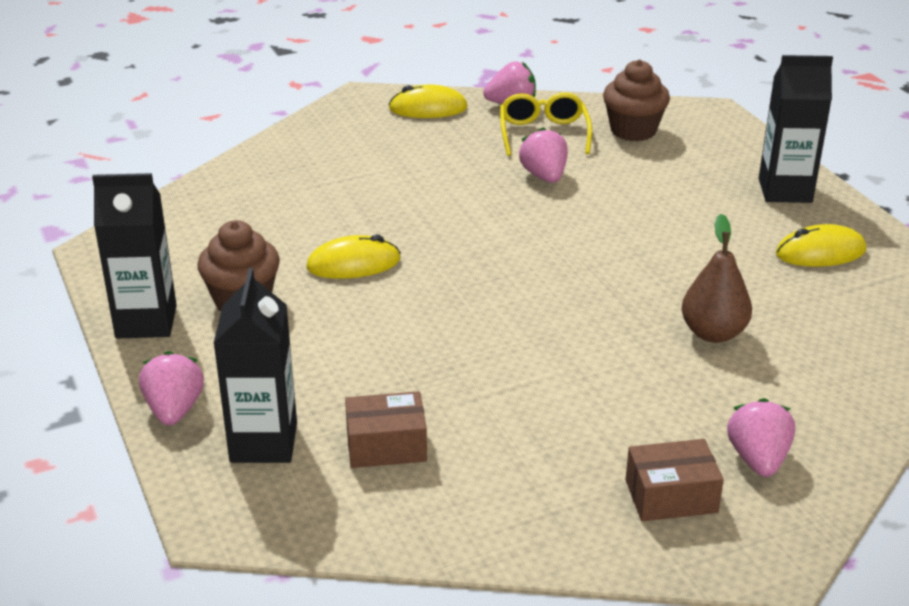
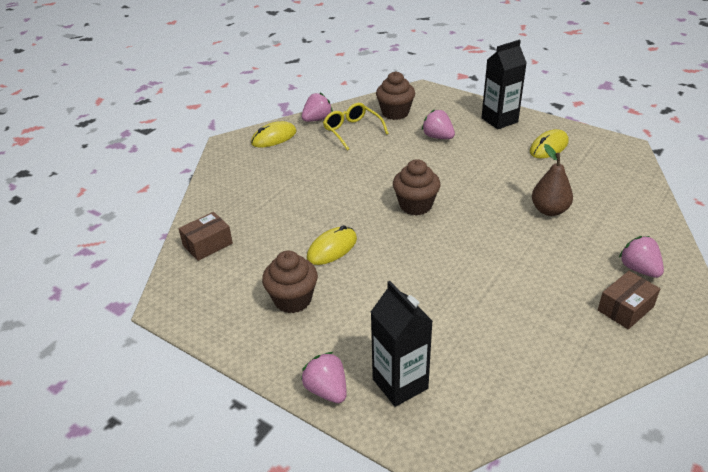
camera: 30 degrees left, 5 degrees up
black carton [92,173,177,339] -> none
brown box [345,391,427,468] -> brown box moved to [178,212,233,261]
pink strawberry [519,127,568,183] -> pink strawberry moved to [422,109,455,139]
none -> brown cupcake [393,159,440,216]

